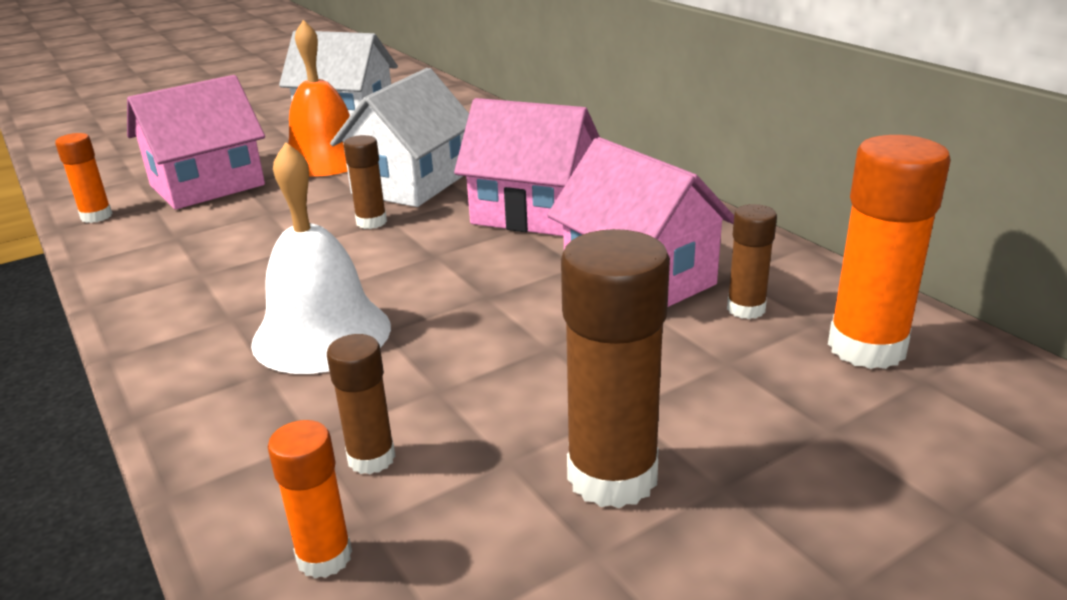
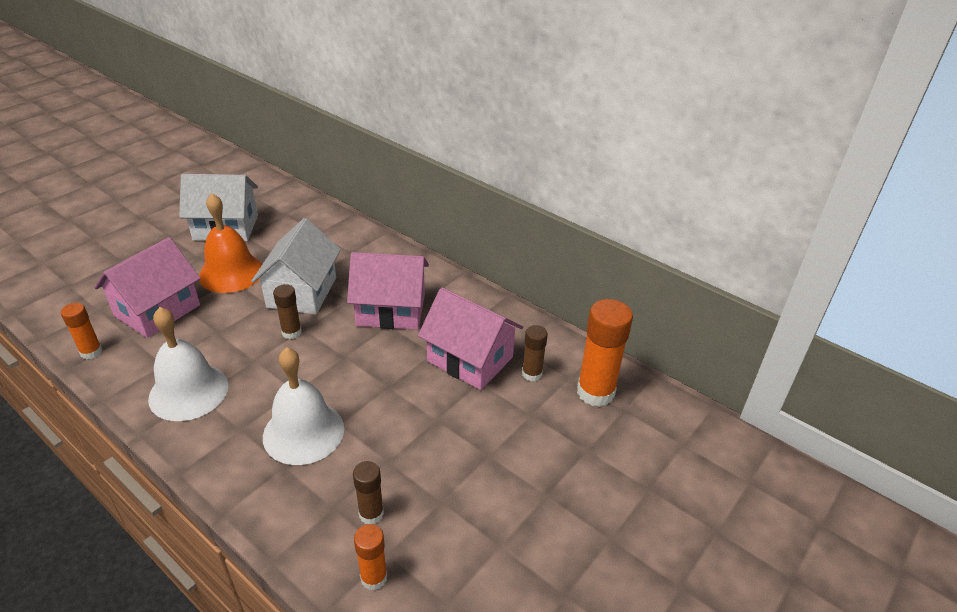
camera: 20 degrees left, 10 degrees up
brown glue stick [561,229,670,508] -> none
none -> white bell [148,307,228,421]

